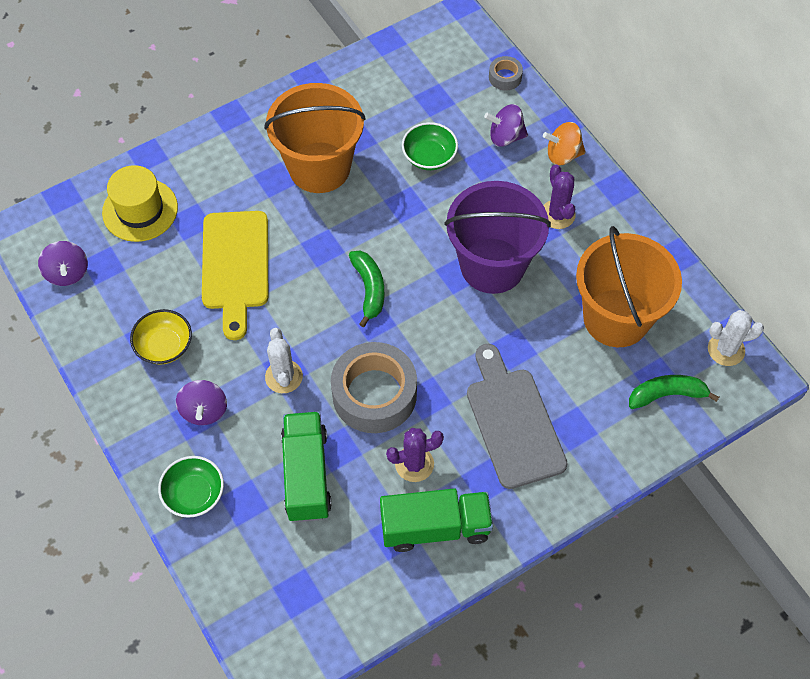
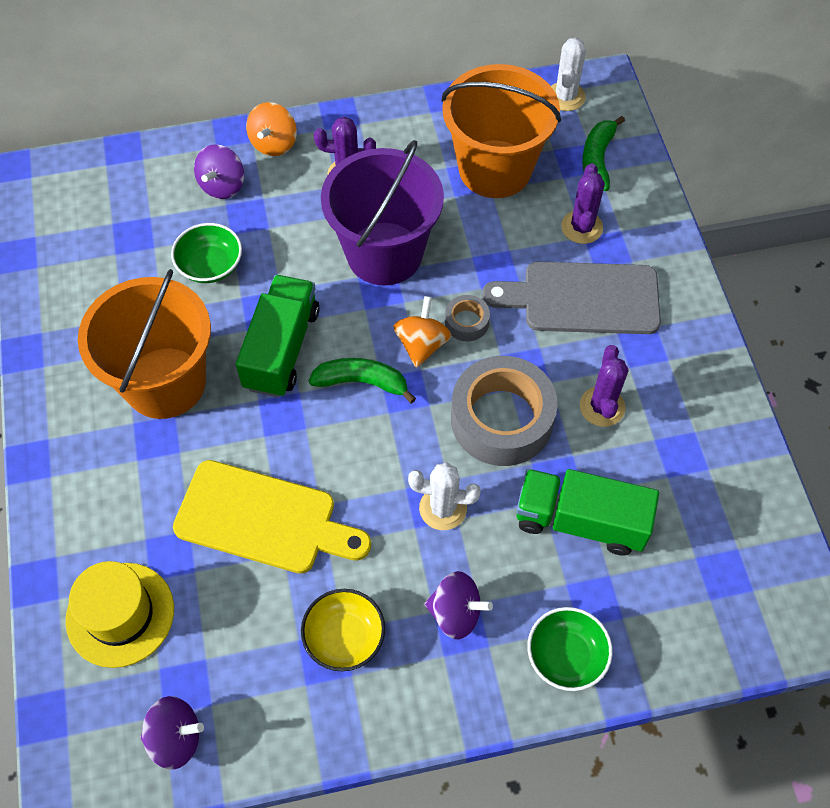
camera: 70 degrees left, 0 degrees up
green truck [380,489,493,552] -> green truck moved to [236,275,319,397]
grey tape [489,56,523,91] -> grey tape moved to [445,295,490,342]
none -> orange spinning top [393,296,451,368]
none -> purple cactus [561,163,605,244]

